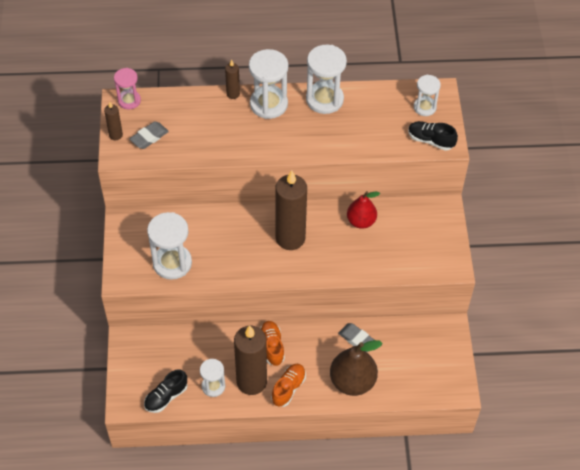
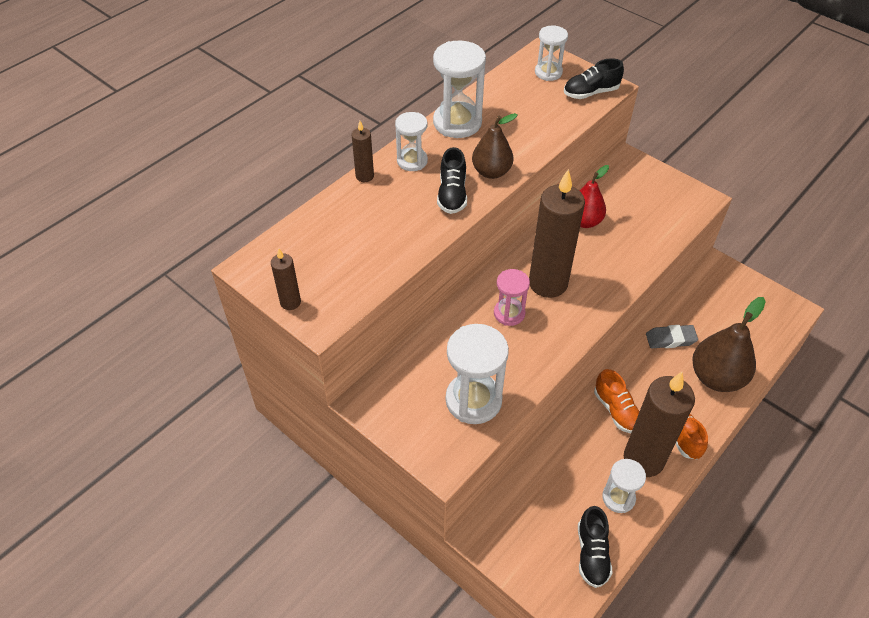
camera: 45 degrees left, 5 degrees down
pink hourglass [114,68,141,109] -> pink hourglass moved to [494,269,530,326]
grey eraser [129,121,169,149] -> none
white hourglass [249,49,288,119] -> white hourglass [395,112,428,171], size x0.60
orange shoe [260,321,285,366] -> orange shoe turned 150 degrees counterclockwise [594,369,640,433]
none -> black shoe [437,147,467,214]
none -> brown pear [472,113,518,179]

